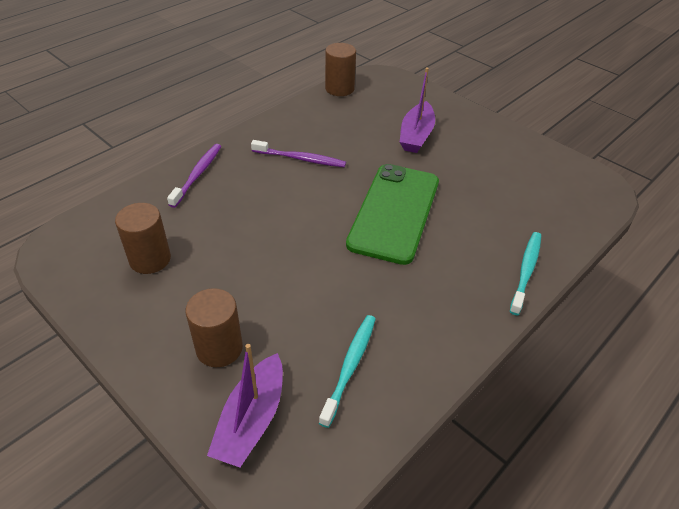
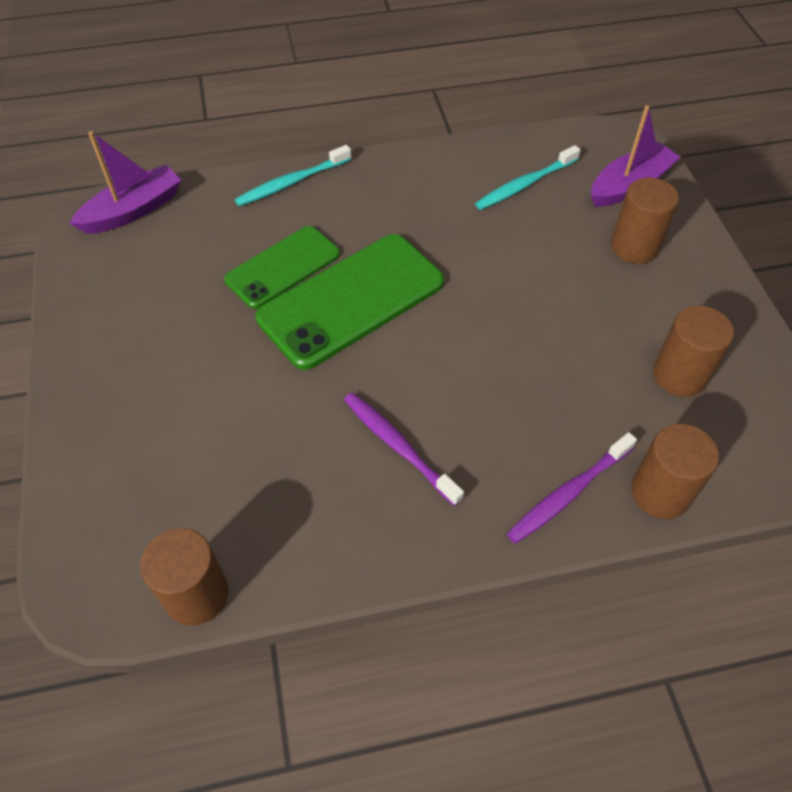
camera: 145 degrees left, 10 degrees up
purple boat [400,67,435,153] -> purple boat moved to [69,131,181,234]
none -> green phone [224,226,340,309]
none -> brown cylinder [631,424,719,519]

